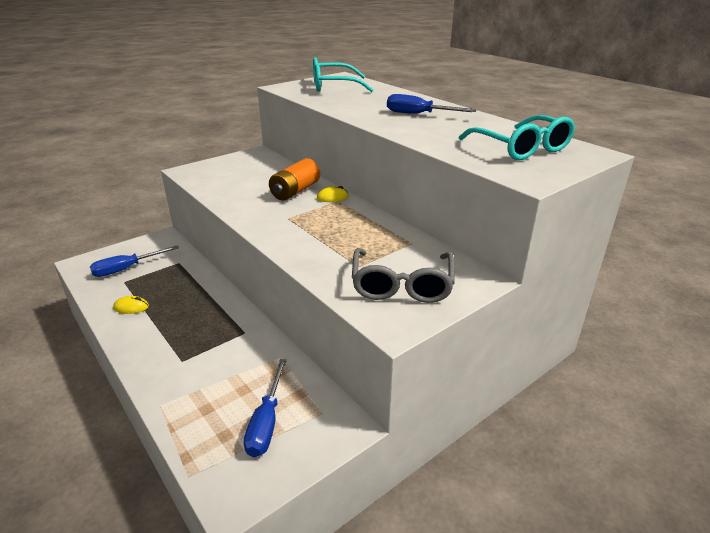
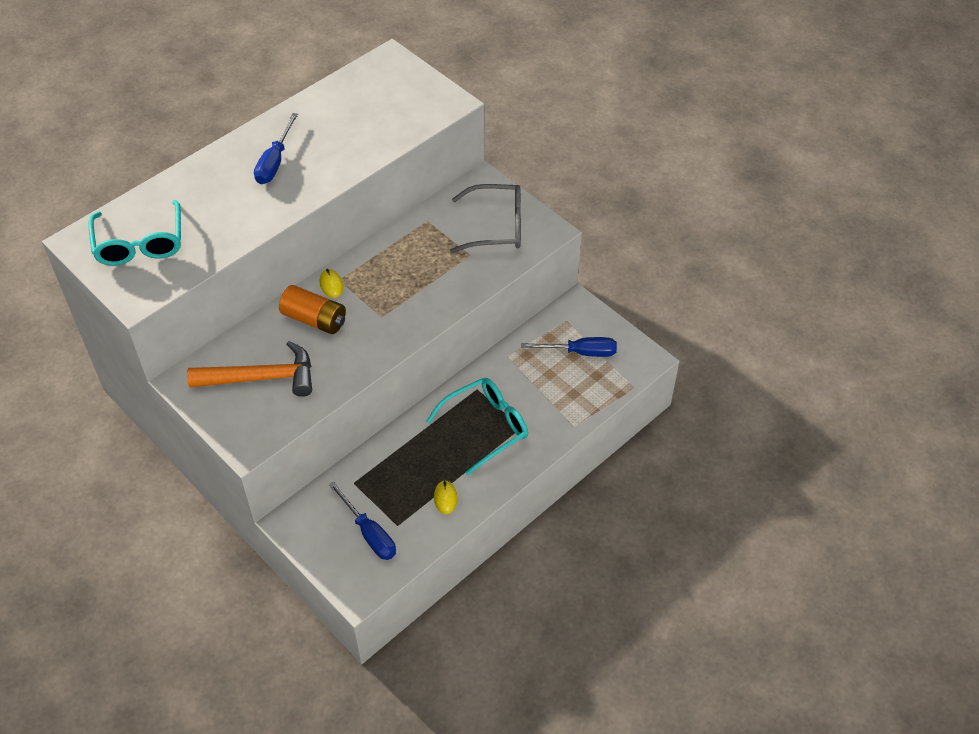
camera: 95 degrees left, 20 degrees up
turquoise glasses [458,115,575,160] -> turquoise glasses moved to [426,378,528,475]
none -> orange hammer [187,341,312,397]

